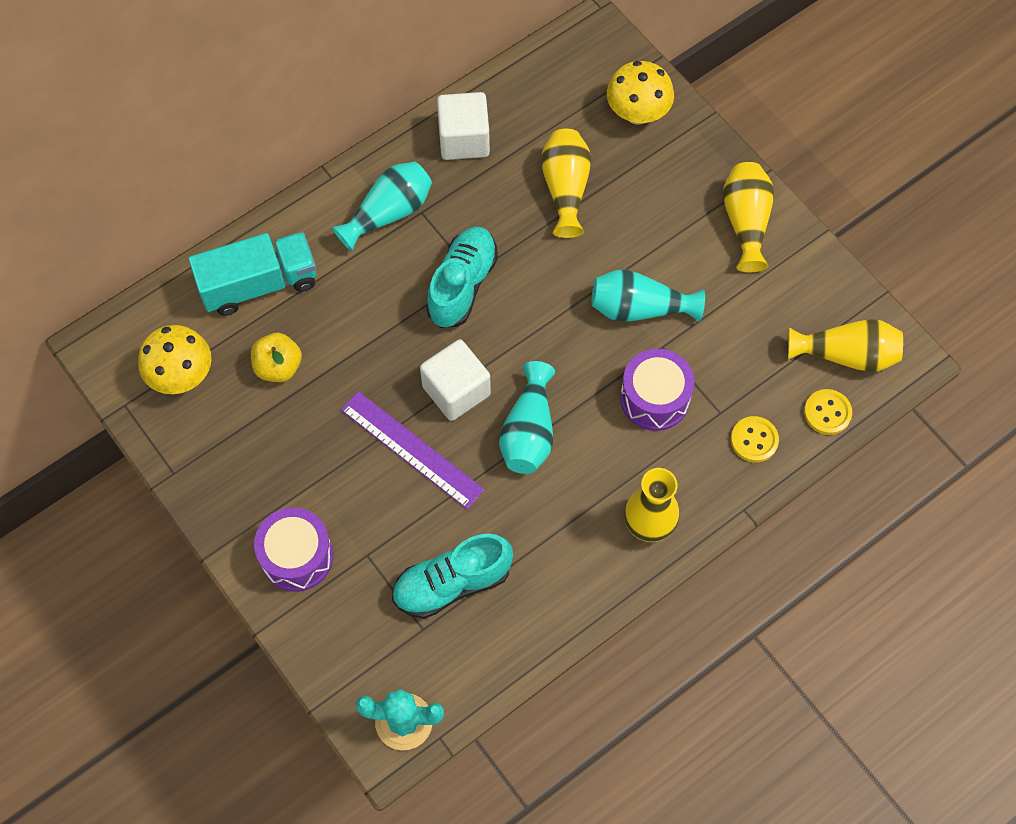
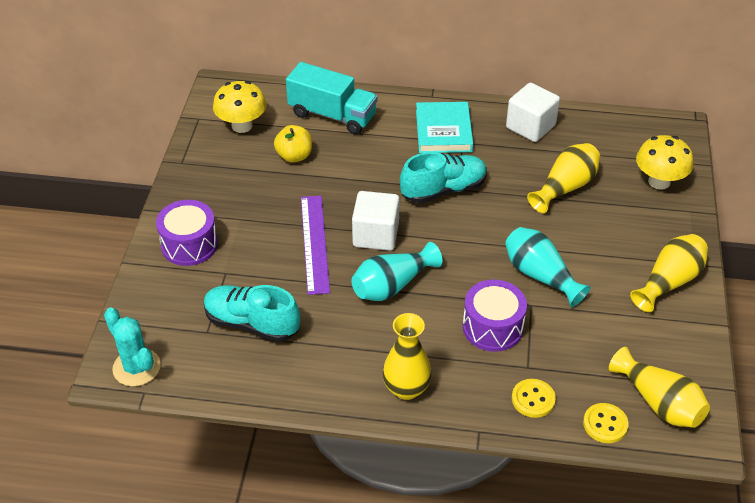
camera: 45 degrees right, 20 degrees down
turquoise vase [332,161,432,252] -> turquoise book [416,102,473,153]

